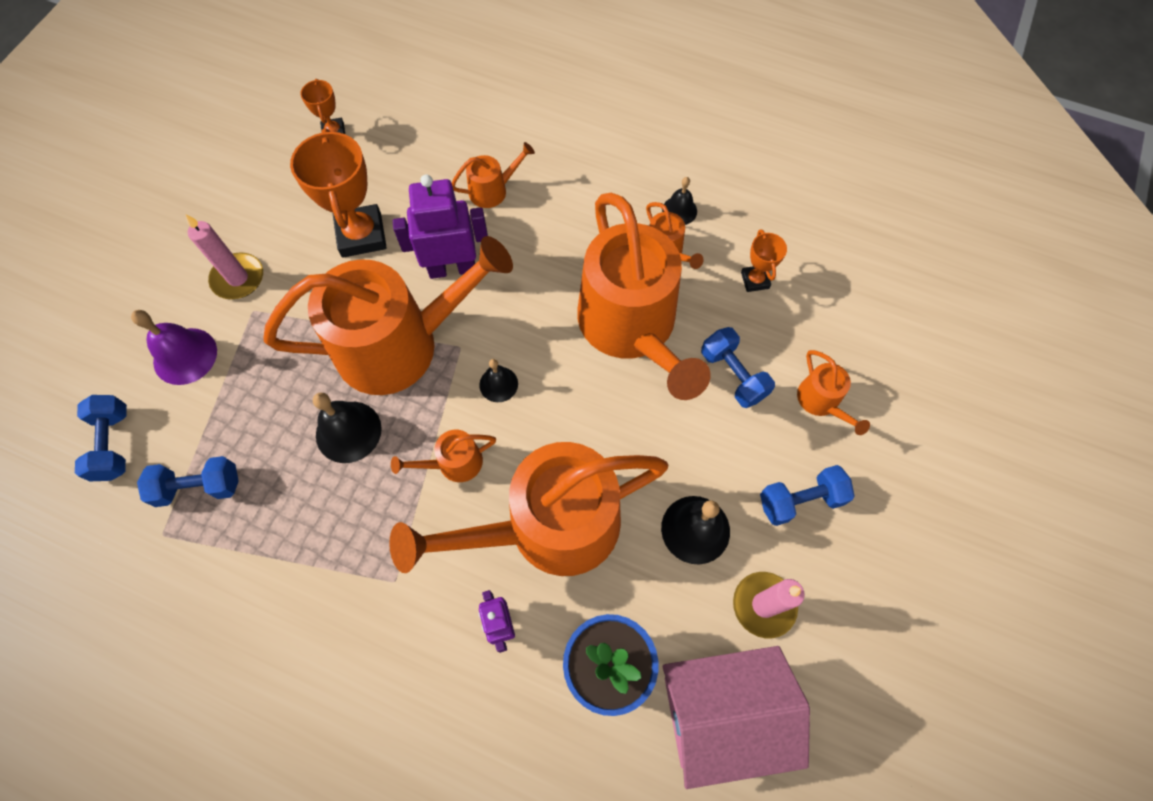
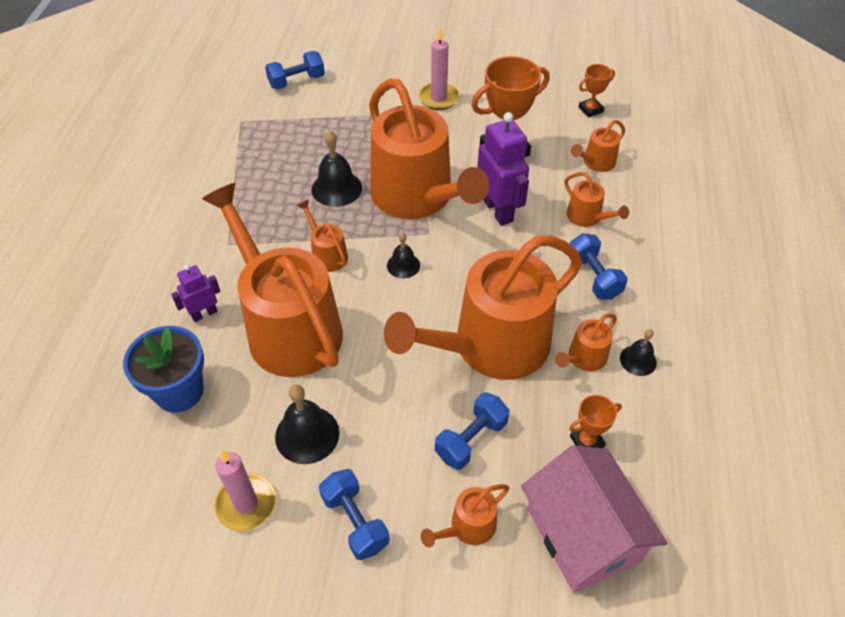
camera: 75 degrees right, 15 degrees down
purple bell [131,310,217,385] -> none
blue dumbbell [137,456,239,507] -> blue dumbbell moved to [570,233,628,300]
pink house [663,646,810,789] -> pink house moved to [521,445,667,593]
none -> orange watering can [571,120,625,172]

